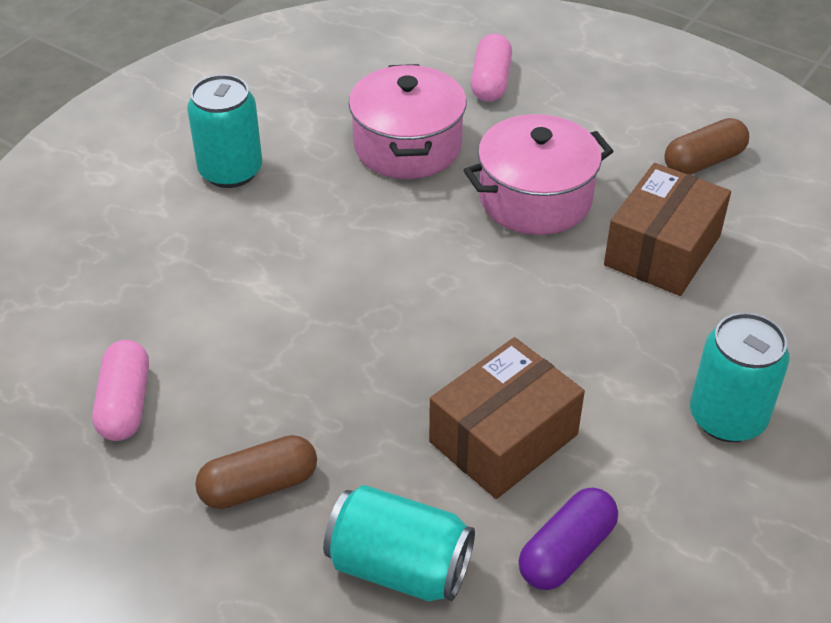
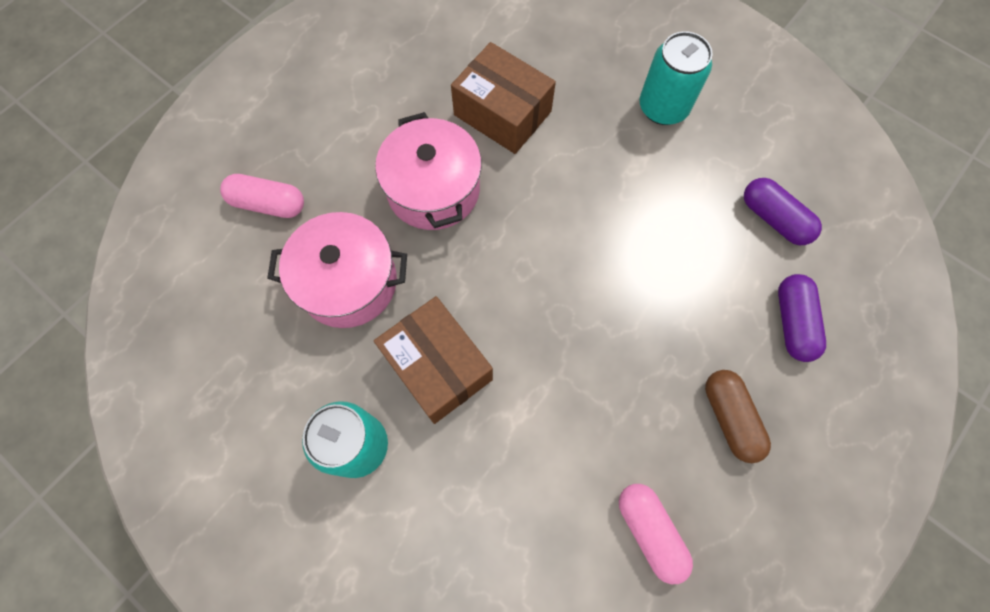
camera: 85 degrees left, 25 degrees up
pink capsule [92,340,149,441] -> pink capsule turned 60 degrees clockwise [619,484,693,584]
turquoise can [323,485,475,601] -> purple capsule [778,274,826,362]
brown box [429,337,585,499] -> brown box moved to [374,296,493,424]
brown capsule [664,118,749,174] -> none

